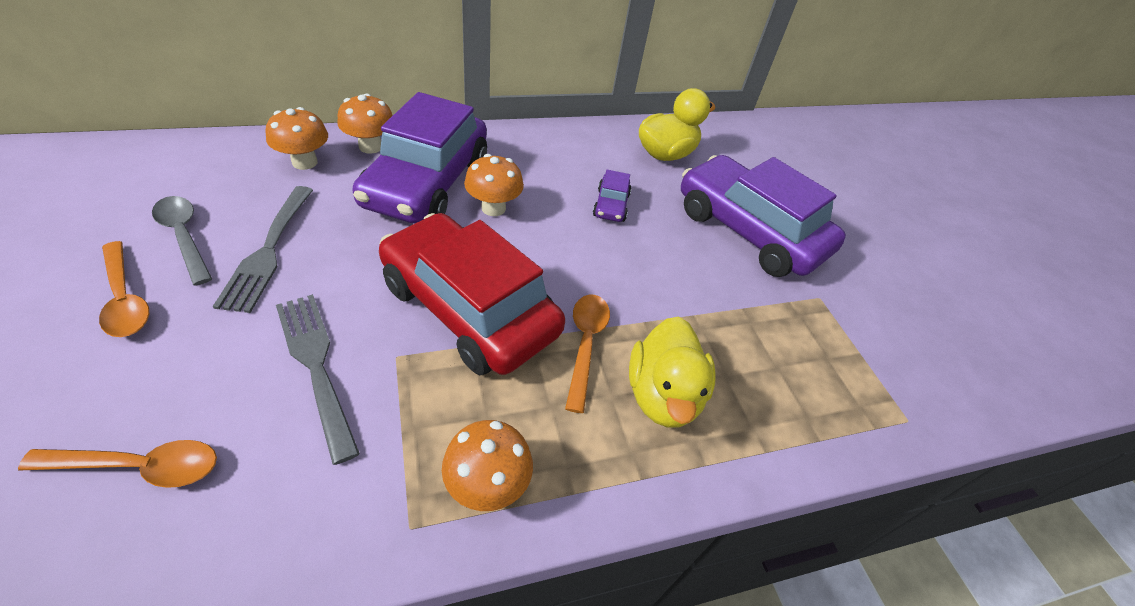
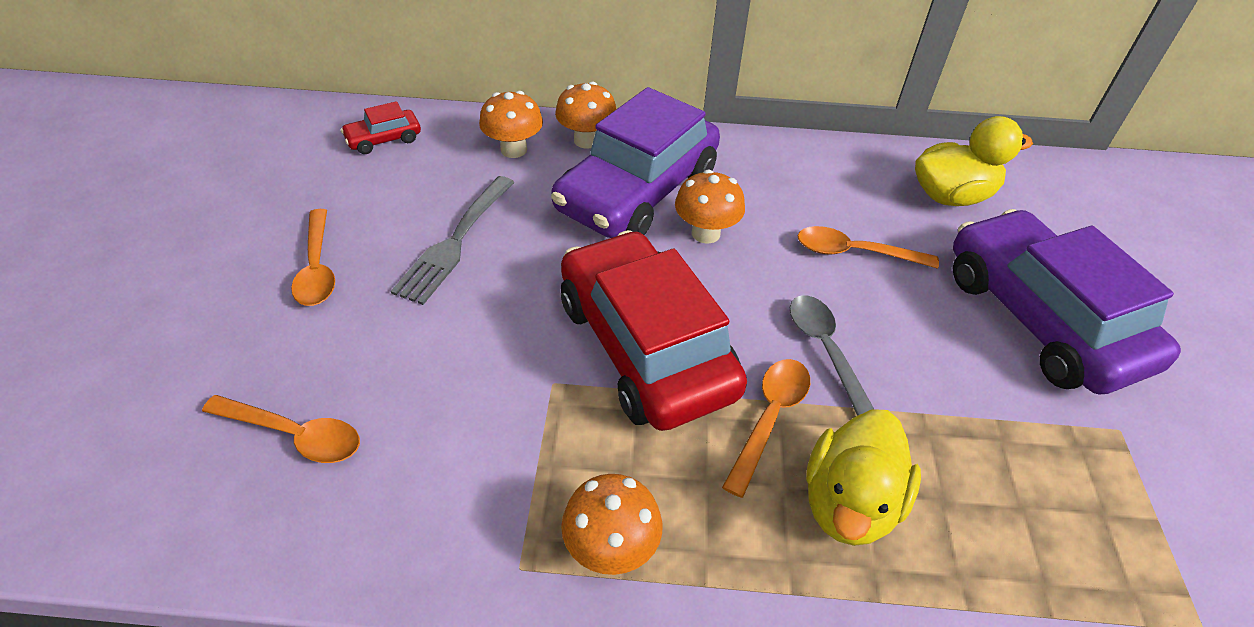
camera: 25 degrees right, 0 degrees up
grey spoon [152,196,212,286] -> grey spoon moved to [790,295,874,416]
grey fork [276,294,360,465] -> none
purple car [593,170,632,222] -> orange spoon [798,226,939,268]
none -> red car [341,101,421,154]

